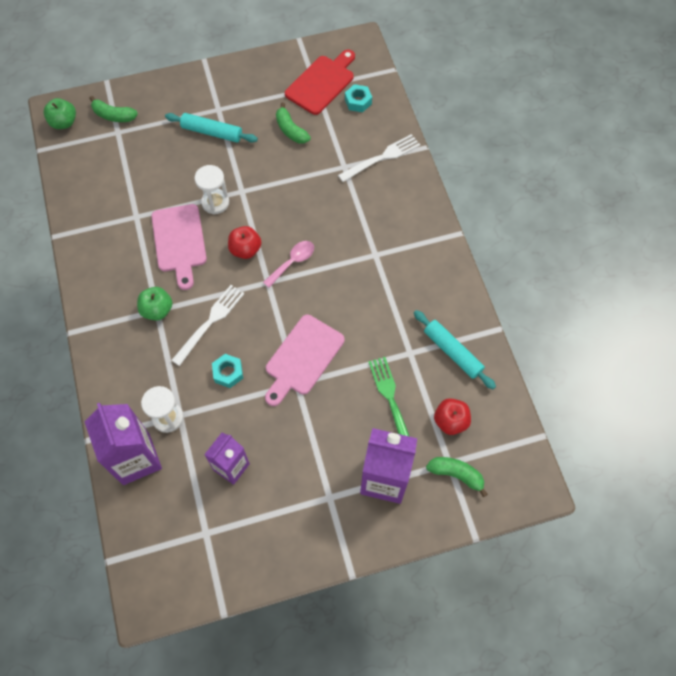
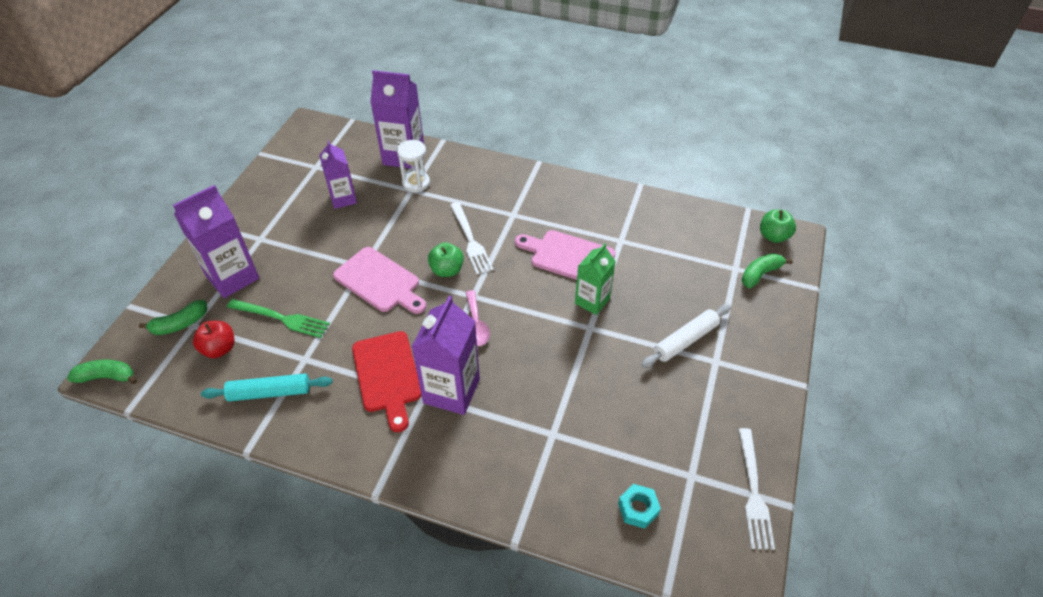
camera: 125 degrees right, 15 degrees down
green apple [137,287,172,321] -> green apple moved to [428,242,464,277]
turquoise rolling pin [165,113,258,143] -> white rolling pin [641,304,731,368]
white hourglass [195,165,229,214] -> green carton [575,243,616,315]
turquoise nut [212,354,243,388] -> none
red apple [228,226,261,259] -> none
pink cutting board [265,315,345,406] -> pink cutting board turned 150 degrees clockwise [333,247,426,314]
green banana [276,103,311,144] -> green banana moved to [67,360,137,384]
red cutting board [285,50,355,115] -> red cutting board moved to [352,331,422,432]
white fork [338,134,420,182] -> white fork moved to [738,428,775,550]
none -> purple carton [412,295,480,415]

